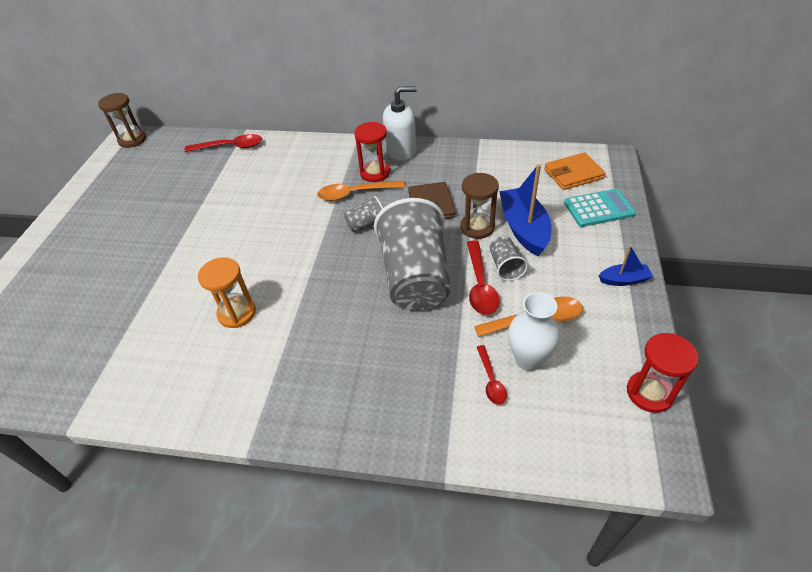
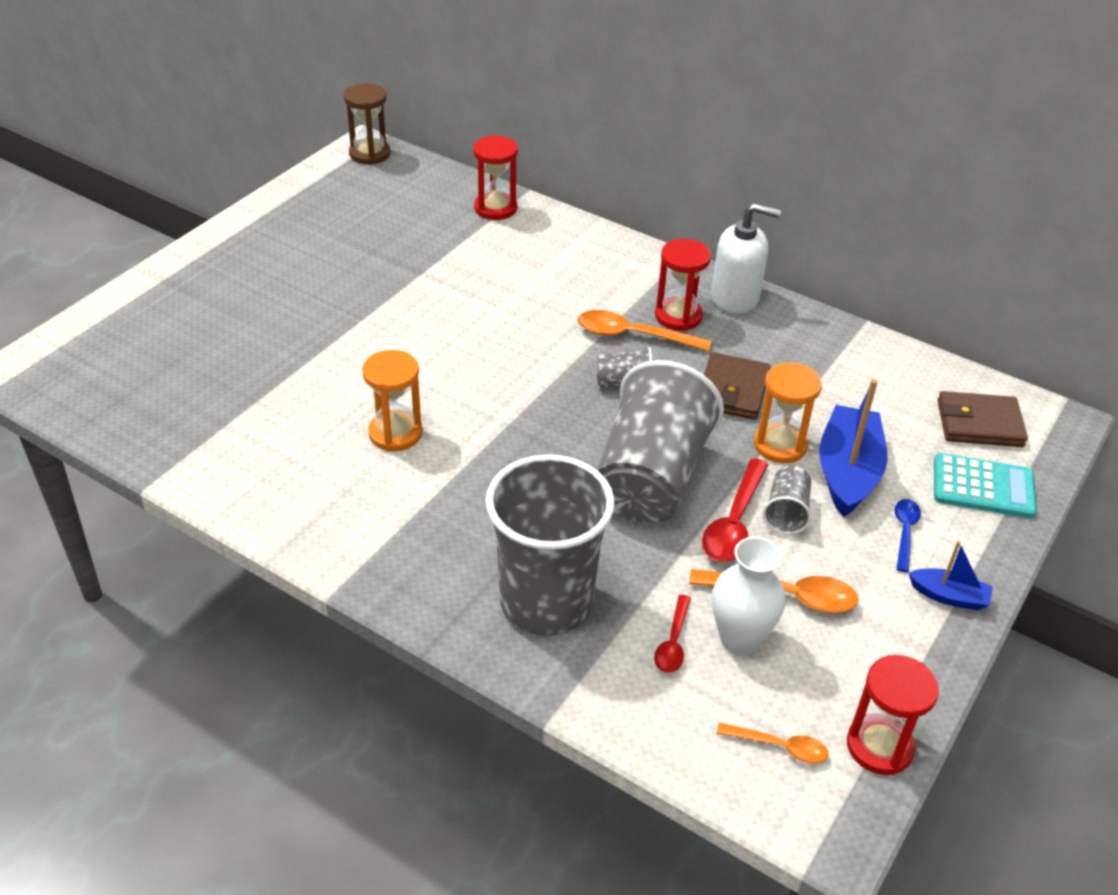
camera: 20 degrees right, 5 degrees down
red spoon [184,134,262,152] -> red hourglass [473,135,518,220]
brown hourglass [461,173,499,239] -> orange hourglass [754,363,822,463]
orange wallet [544,152,606,190] -> brown wallet [938,391,1028,447]
none -> grey cup [485,454,615,636]
none -> orange spoon [716,722,829,764]
none -> blue spoon [894,499,921,572]

